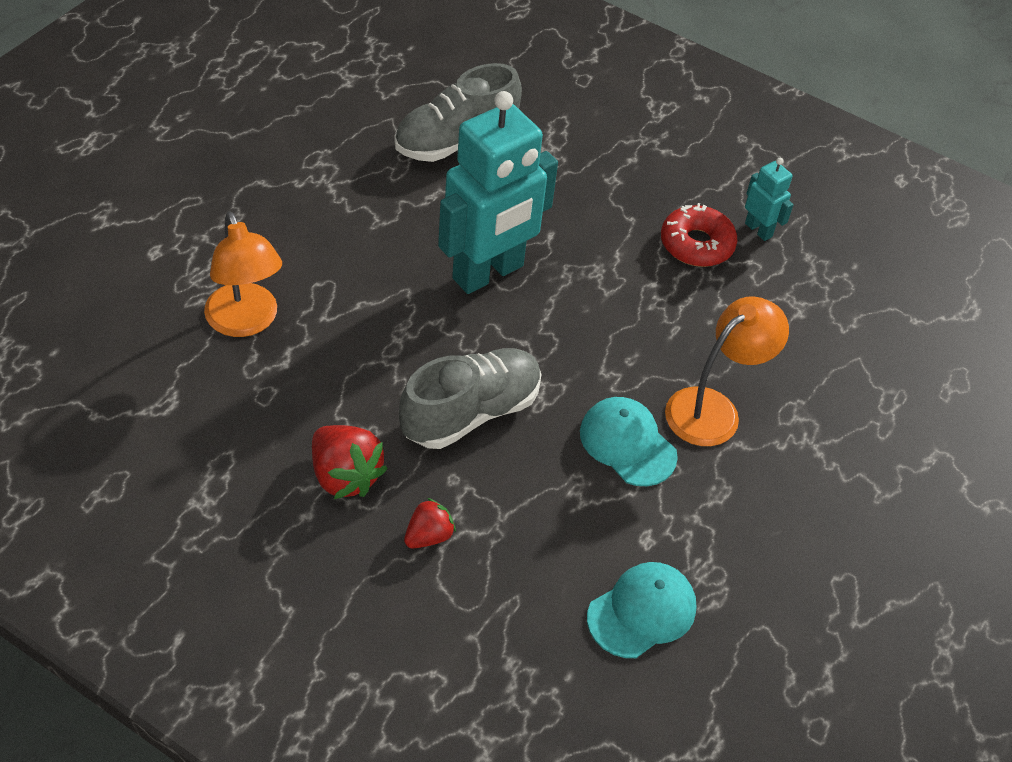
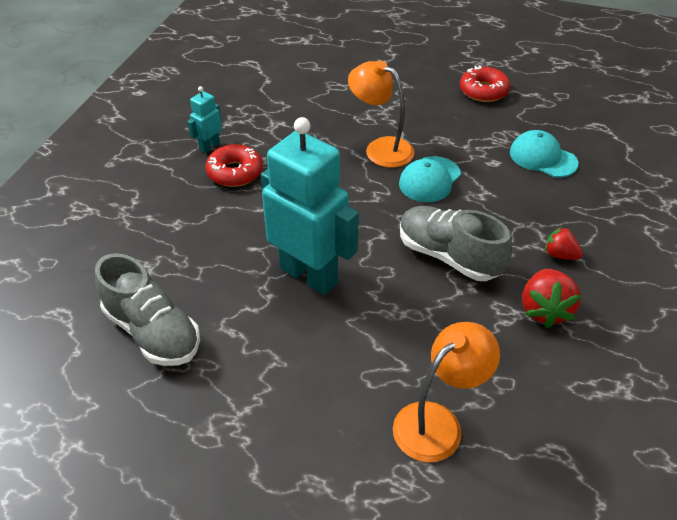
camera: 100 degrees left, 5 degrees down
red strawberry [312,425,388,499] -> red strawberry turned 150 degrees clockwise [522,269,581,328]
none -> red donut [460,66,510,102]

